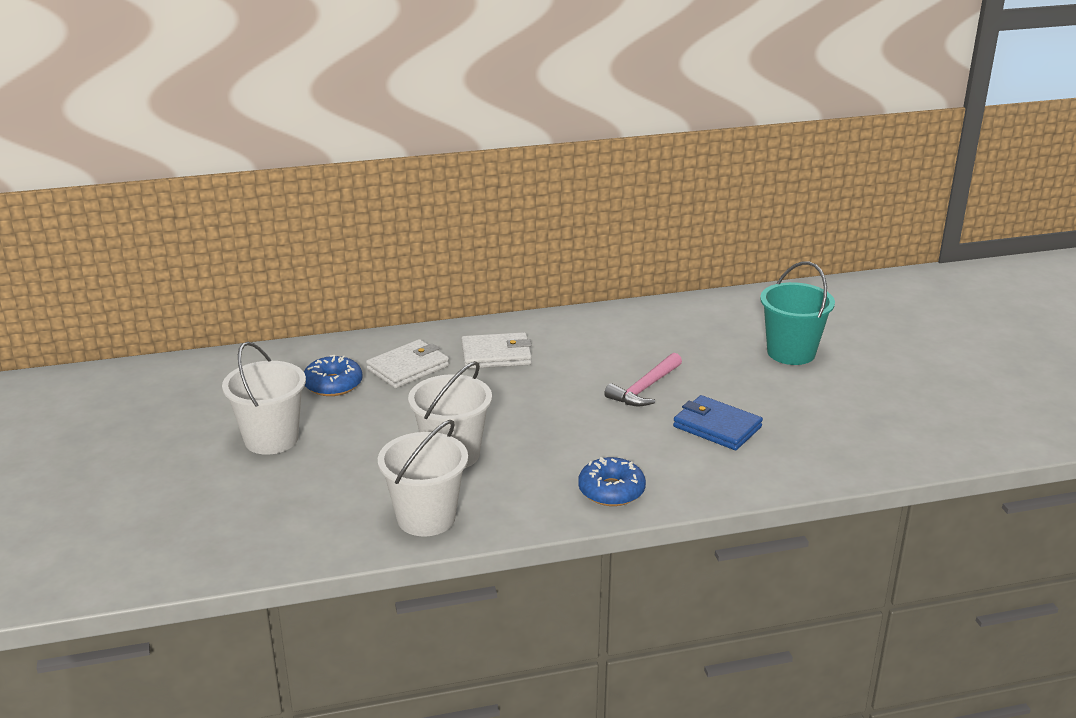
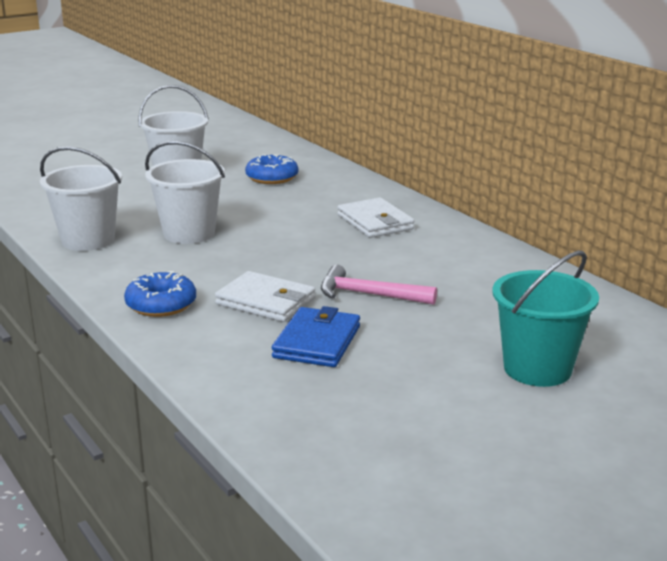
camera: 70 degrees right, 5 degrees down
white wallet [366,339,449,388] -> white wallet moved to [215,271,315,322]

